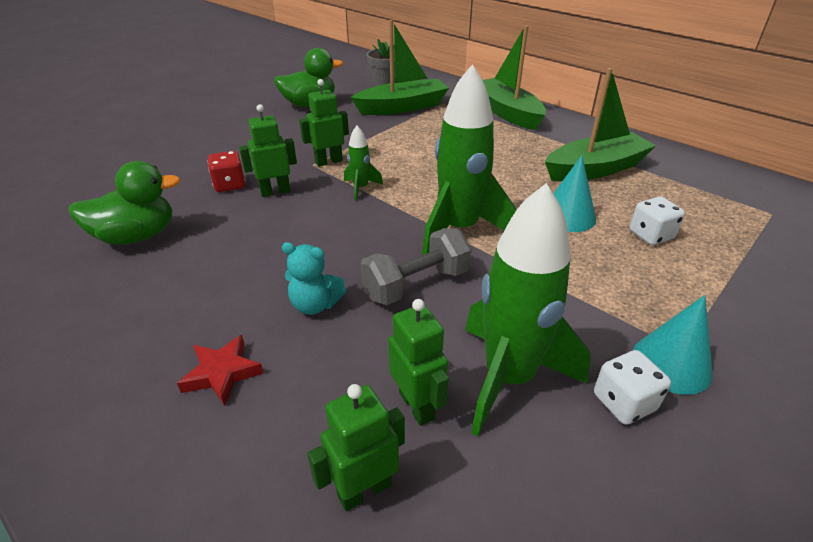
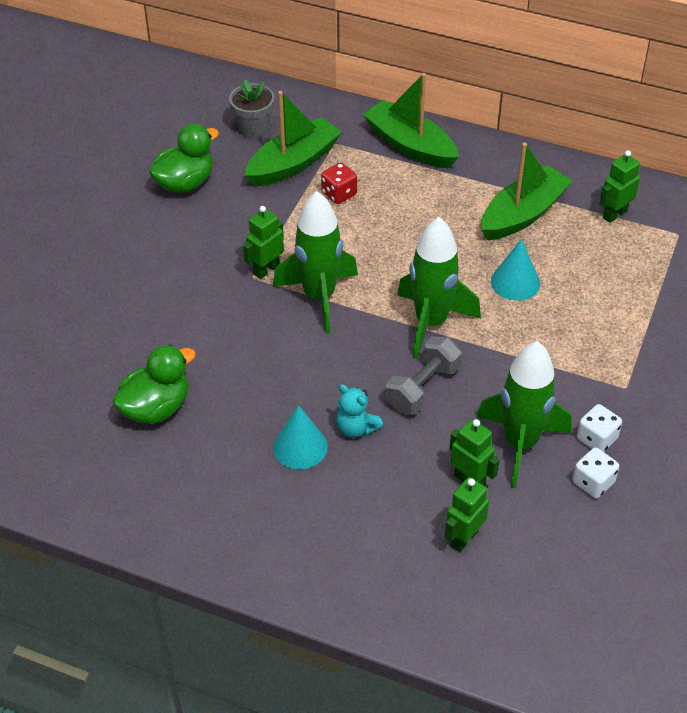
camera: 20 degrees left, 10 degrees up
red star [177,335,264,406] -> none
red dice [208,151,246,192] -> red dice moved to [321,162,357,204]
green robot [239,104,297,197] -> green robot moved to [599,150,640,223]
turquoise teddy bear [282,242,346,315] -> turquoise teddy bear turned 45 degrees clockwise [336,384,383,438]
green rocket [344,126,383,201] -> green rocket [273,191,358,334], size x2.17
white dice [629,196,685,245] -> white dice moved to [573,447,619,498]
turquoise cone [633,295,713,395] -> turquoise cone moved to [273,405,328,469]

